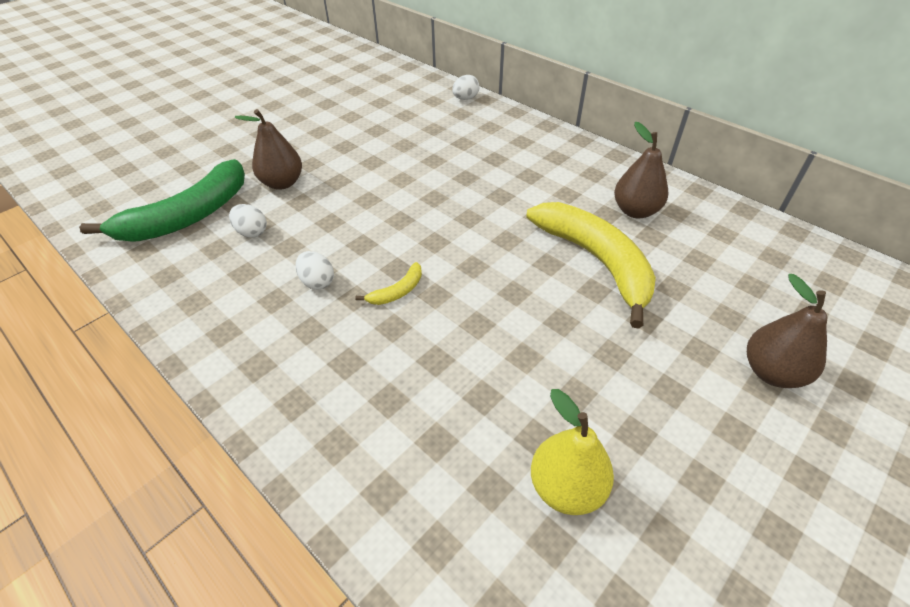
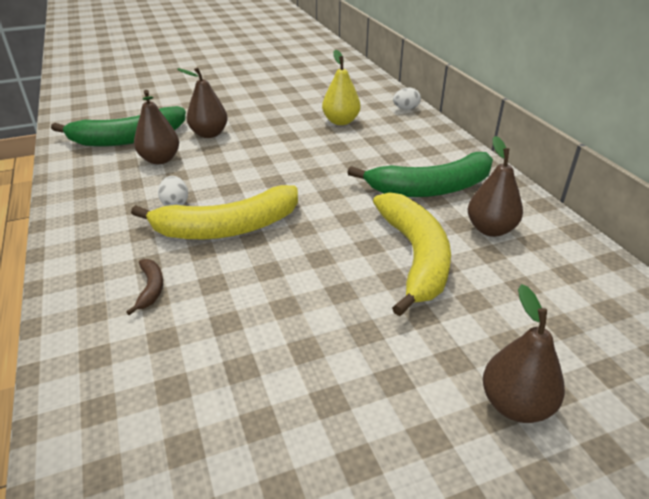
camera: 25 degrees right, 10 degrees down
white egg [229,204,267,238] -> brown pear [134,90,179,164]
yellow banana [355,262,422,305] -> yellow banana [131,185,298,239], size x2.45
yellow pear [531,389,614,515] -> yellow pear moved to [322,50,361,125]
none -> brown banana [126,259,163,315]
none -> green banana [347,152,493,197]

